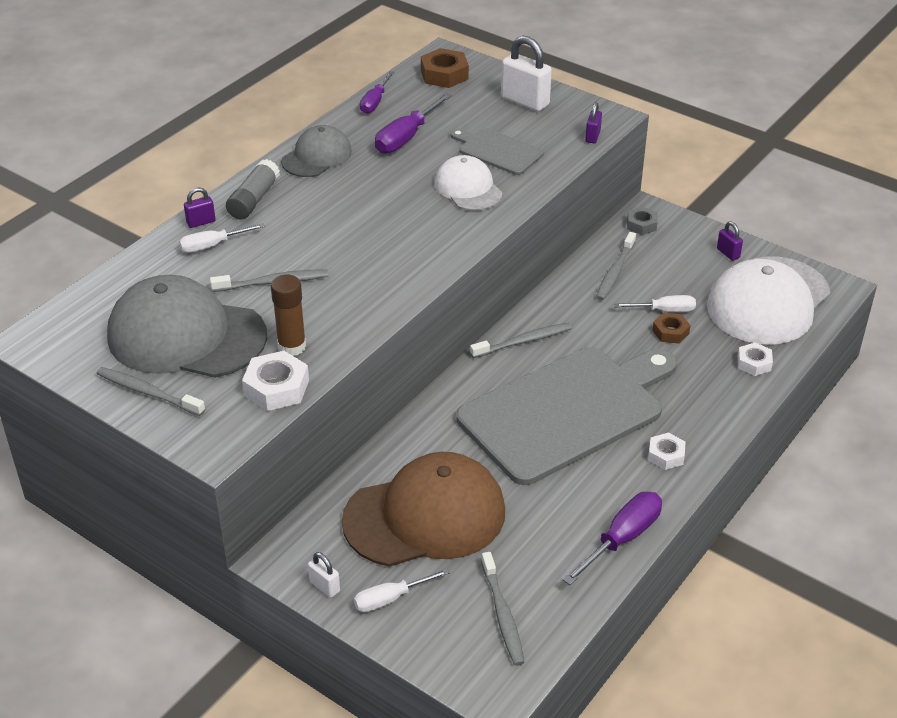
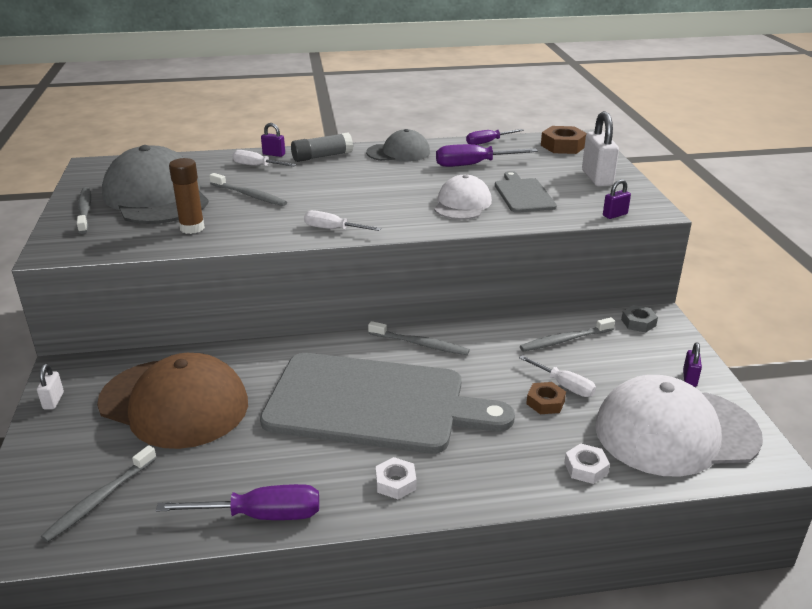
camera: 45 degrees right, 10 degrees down
white nut [242,351,309,411] -> none
white screwdriver [354,569,449,612] -> white screwdriver moved to [304,210,381,231]

